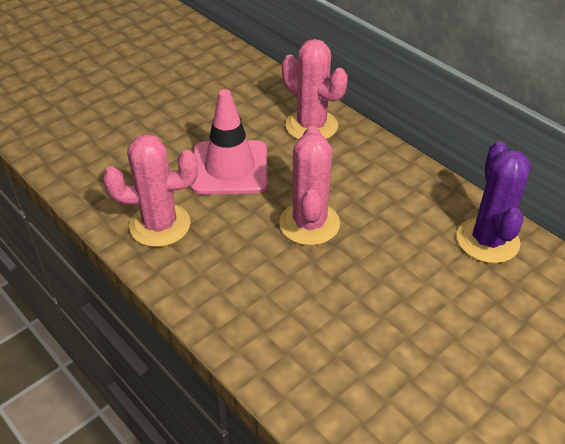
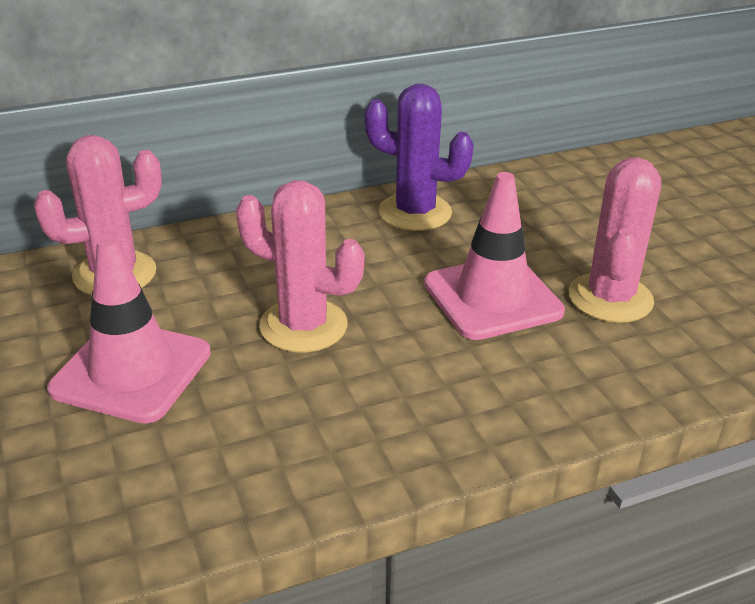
camera: 70 degrees left, 10 degrees down
pink cactus [103,134,198,247] -> pink cactus moved to [569,157,661,323]
none -> pink traffic cone [424,172,565,340]

